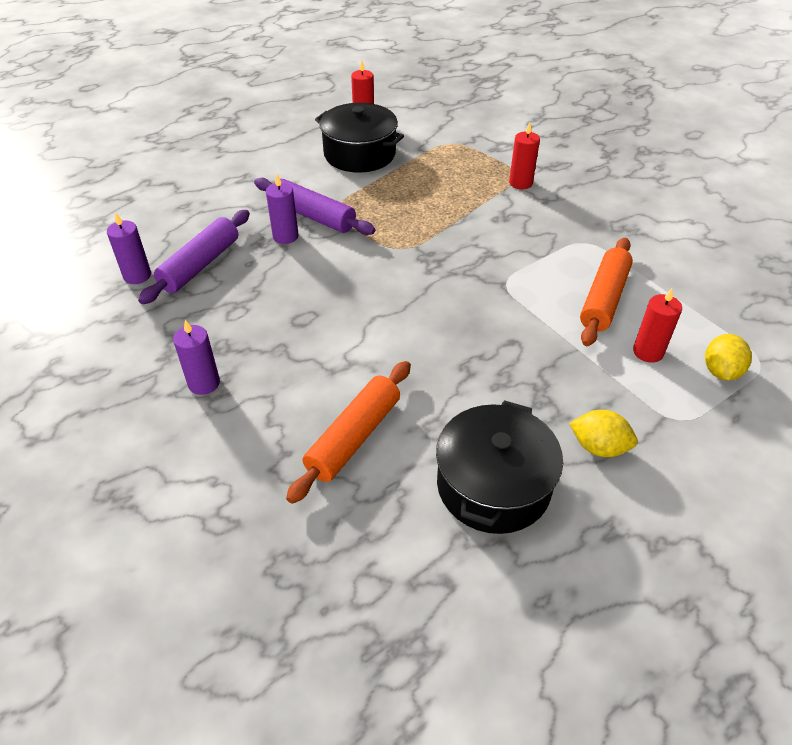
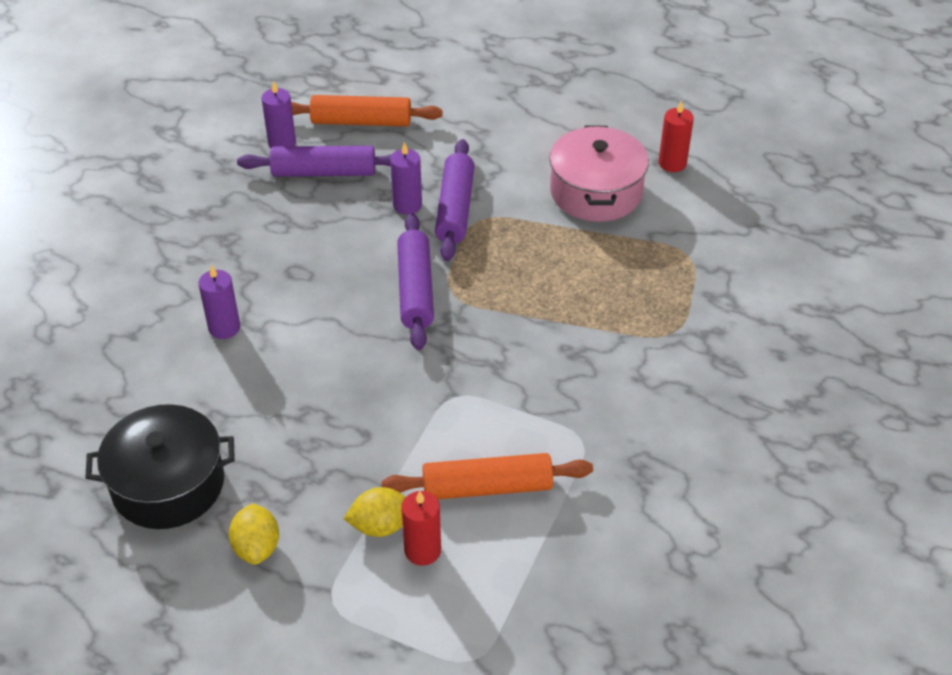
camera: 60 degrees right, 0 degrees up
purple candle [173,320,220,395] -> purple candle moved to [198,265,240,339]
orange rolling pin [286,361,411,504] -> orange rolling pin moved to [291,95,443,126]
black pot [315,103,404,173] -> pink pot [549,125,649,222]
red candle [509,123,540,189] -> none
yellow lemon [705,334,752,381] -> yellow lemon moved to [343,487,406,537]
none -> purple rolling pin [397,213,434,350]

